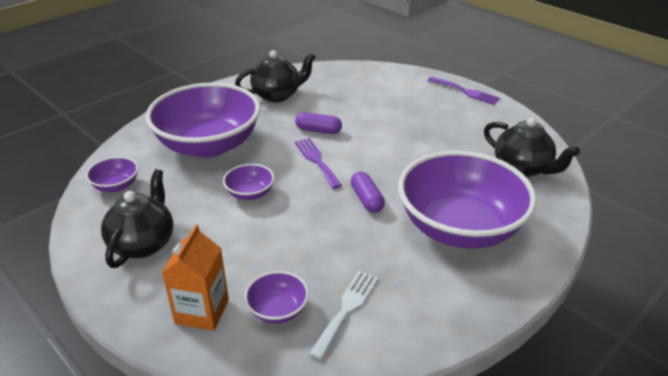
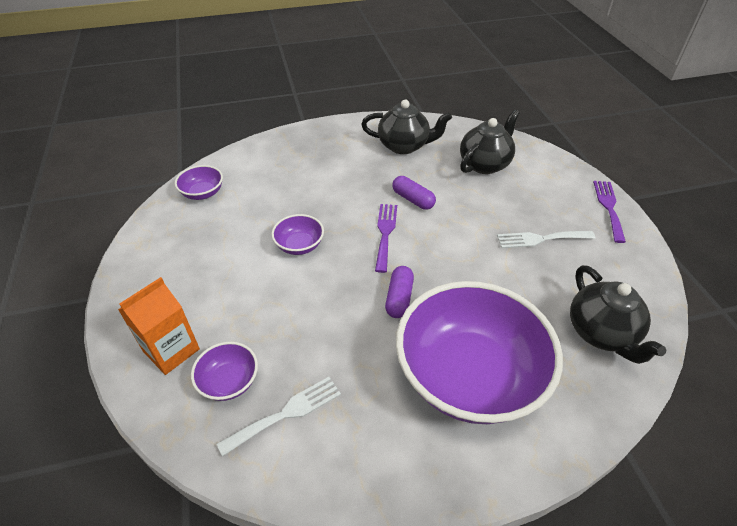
camera: 30 degrees right, 10 degrees up
black teapot [101,169,174,268] -> black teapot moved to [460,110,519,174]
purple bowl [145,82,261,158] -> none
purple fork [428,77,500,105] -> purple fork turned 150 degrees counterclockwise [593,181,626,243]
none -> white fork [497,231,596,248]

